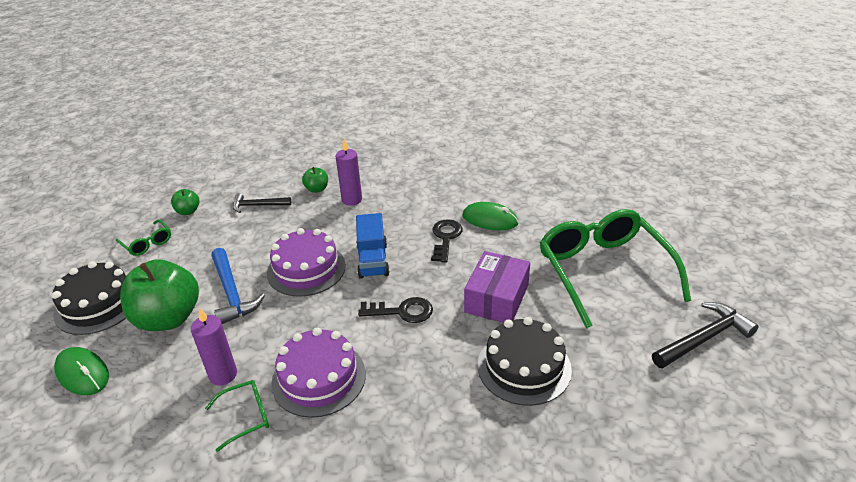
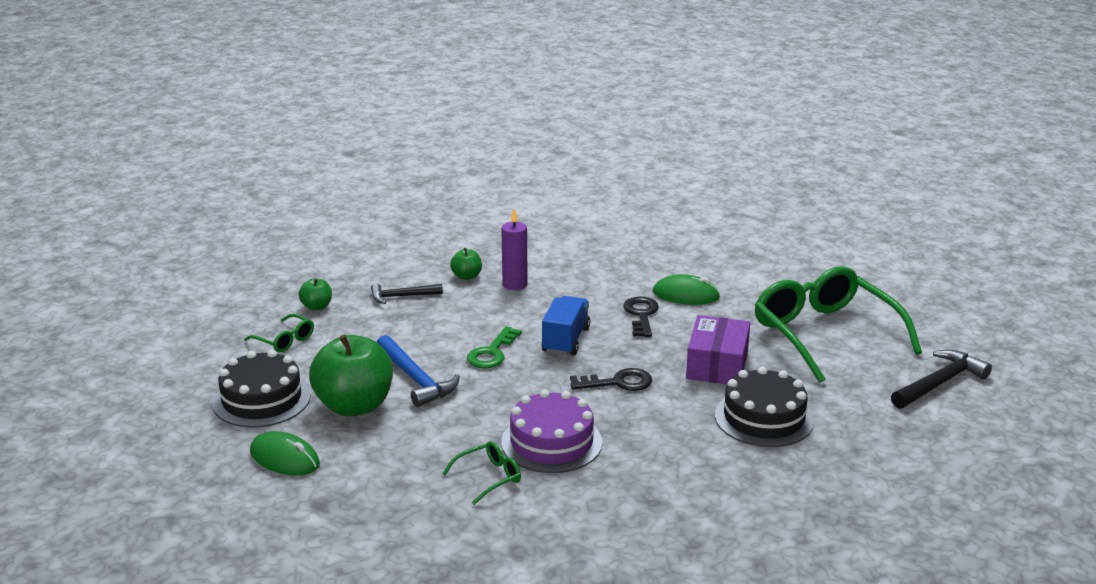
camera: 10 degrees left, 10 degrees down
purple candle [191,308,237,386] -> none
purple cake [267,228,346,297] -> green key [467,326,522,369]
blue truck [356,213,390,279] -> blue truck turned 150 degrees counterclockwise [541,296,590,356]

